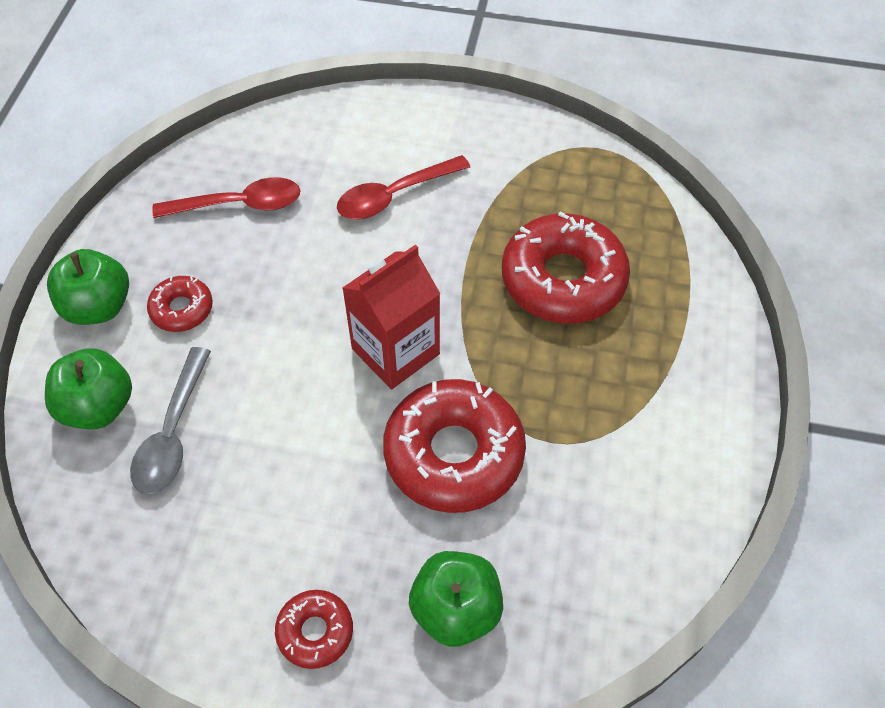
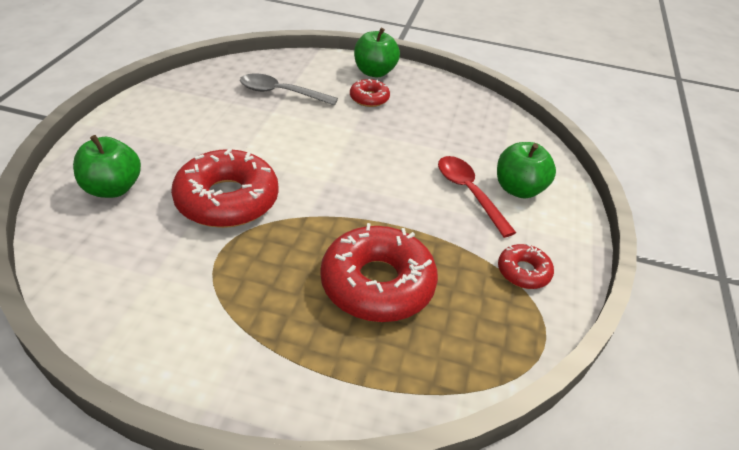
camera: 90 degrees right, 15 degrees down
green apple [45,348,132,429] -> green apple moved to [497,142,556,198]
red spoon [152,177,300,218] -> none
red donut [275,590,353,669] -> red donut moved to [498,243,554,289]
red carton [342,245,440,389] -> none

